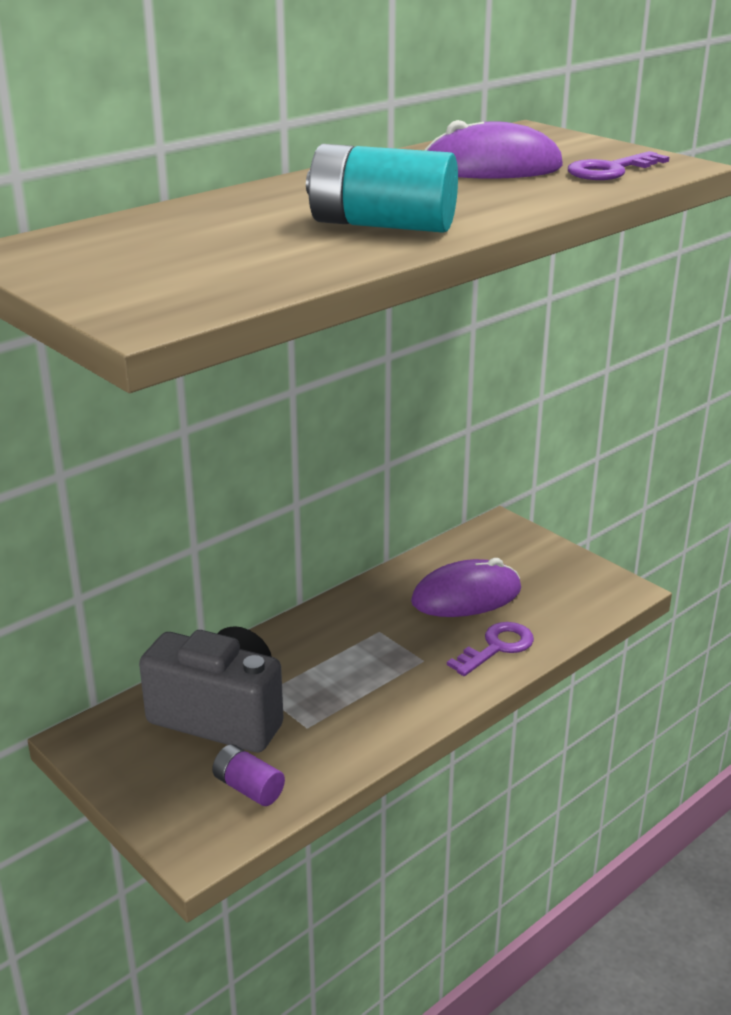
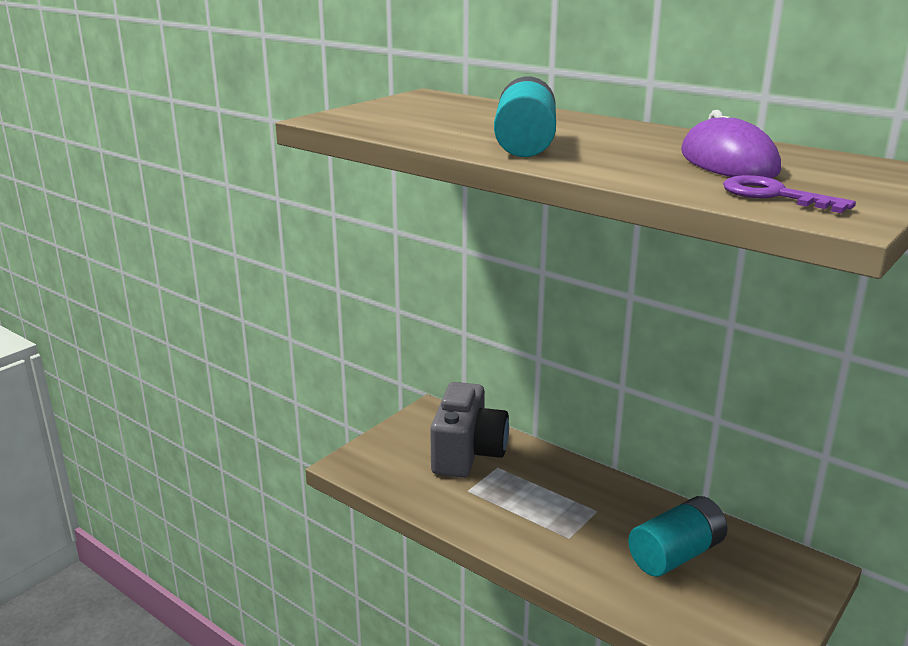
camera: 80 degrees right, 5 degrees down
purple battery [212,744,285,806] -> none
purple mouse [411,558,521,617] -> turquoise battery [628,496,728,577]
purple key [447,622,534,676] -> none

